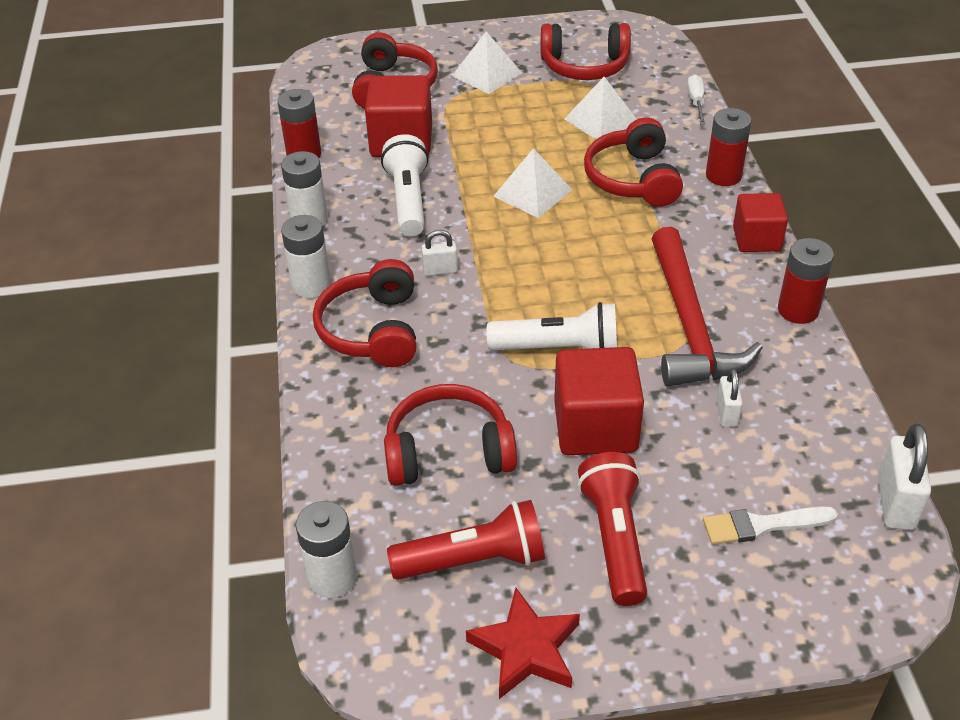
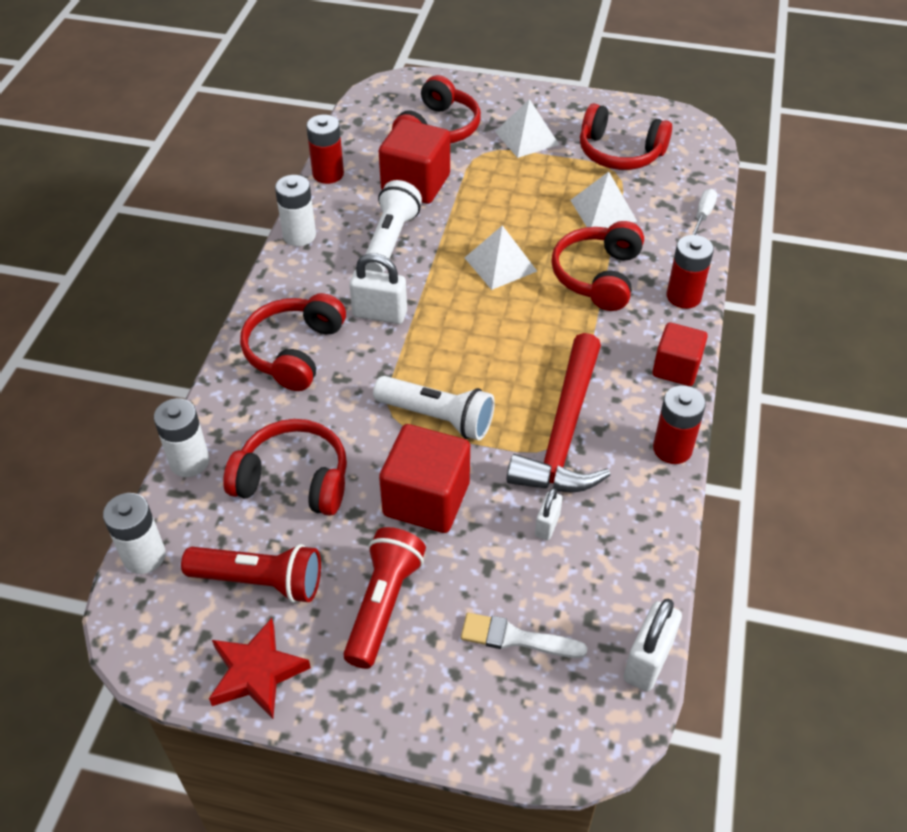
camera: 20 degrees right, 5 degrees up
white battery [281,215,331,298] -> white battery moved to [154,398,209,477]
white padlock [421,230,458,276] -> white padlock [349,253,407,324], size x1.68

